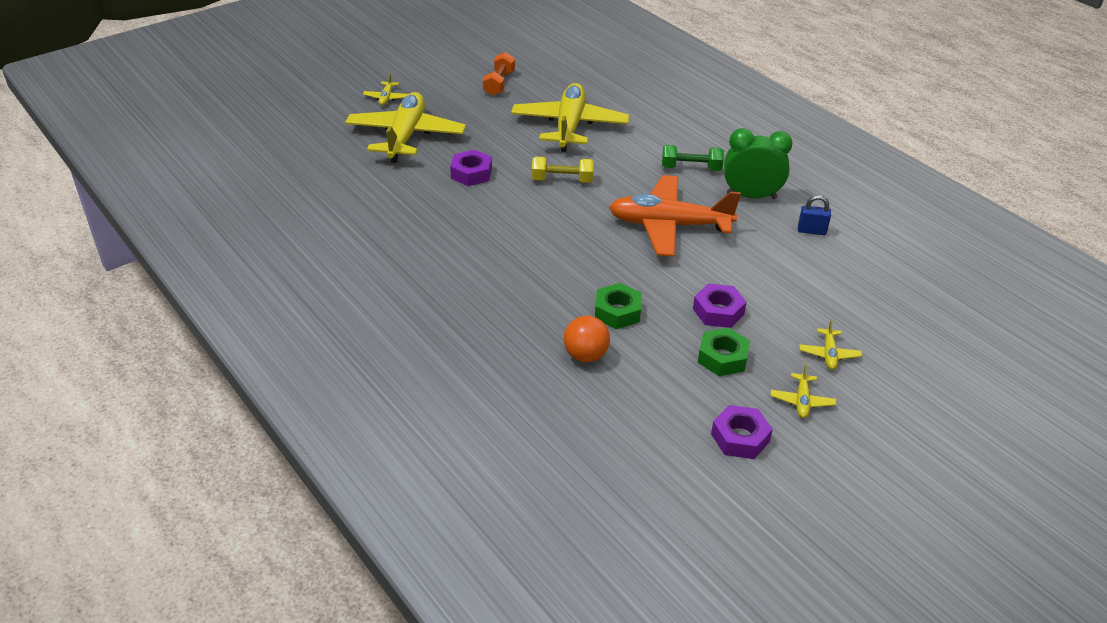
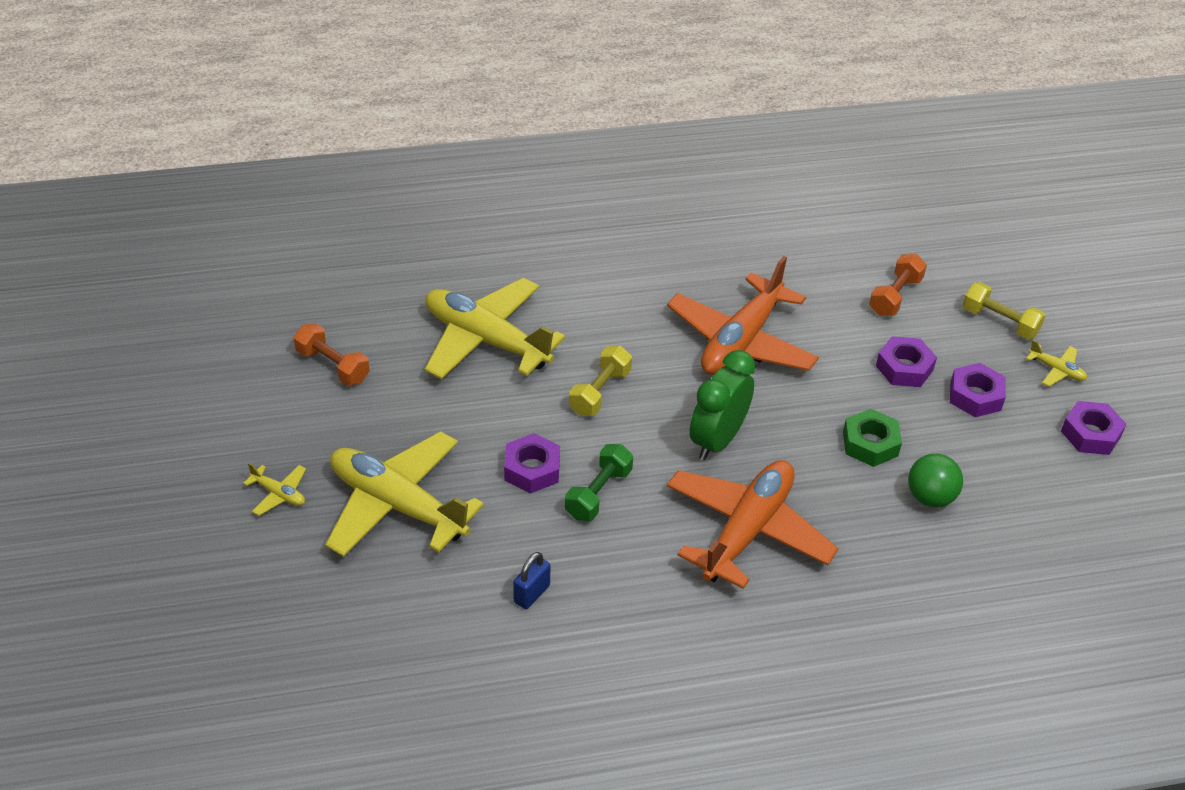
camera: 65 degrees left, 5 degrees up
orange ball [564,316,610,362] -> green ball [908,454,963,507]
green dumbbell [662,145,724,171] -> green dumbbell moved to [565,444,633,521]
green nut [698,327,750,376] -> purple nut [950,363,1006,417]
green clock [724,128,793,199] -> green clock moved to [689,350,755,460]
blue padlock [798,195,831,235] -> blue padlock moved to [514,552,551,609]
yellow plane [799,319,862,370] -> yellow dumbbell [963,282,1046,339]
none -> orange plane [667,460,838,589]
none -> orange dumbbell [869,254,927,316]

